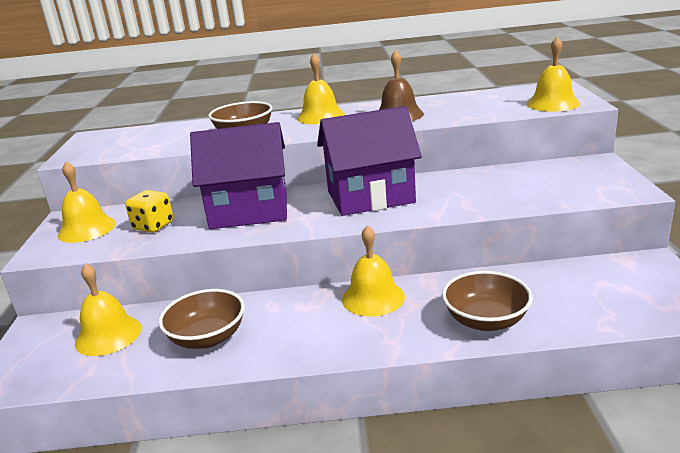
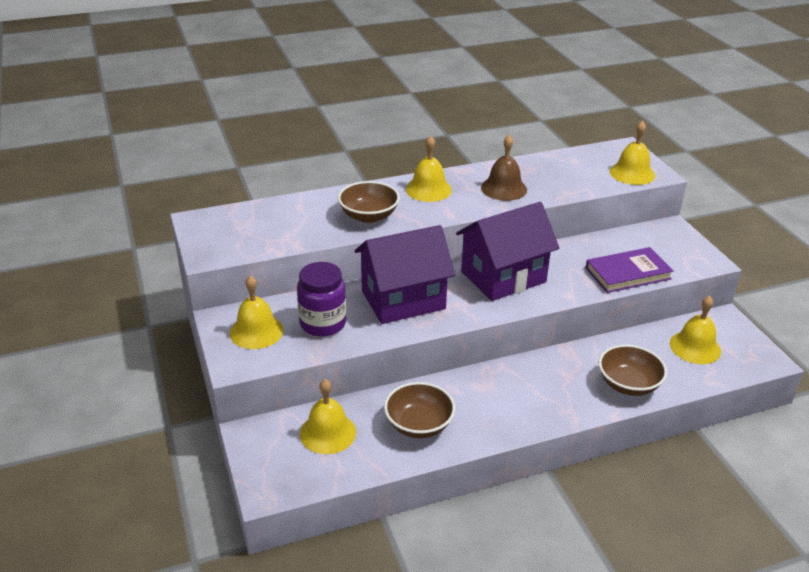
camera: 20 degrees left, 10 degrees up
yellow dice [125,190,173,233] -> purple jar [297,262,346,337]
yellow bell [342,225,405,317] -> yellow bell moved to [670,296,721,364]
none -> purple book [586,247,673,293]

